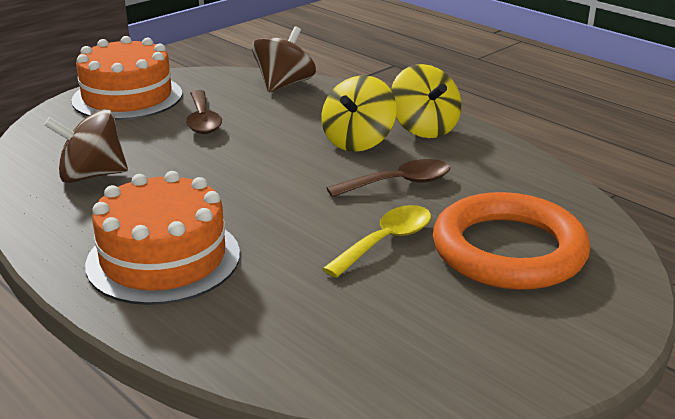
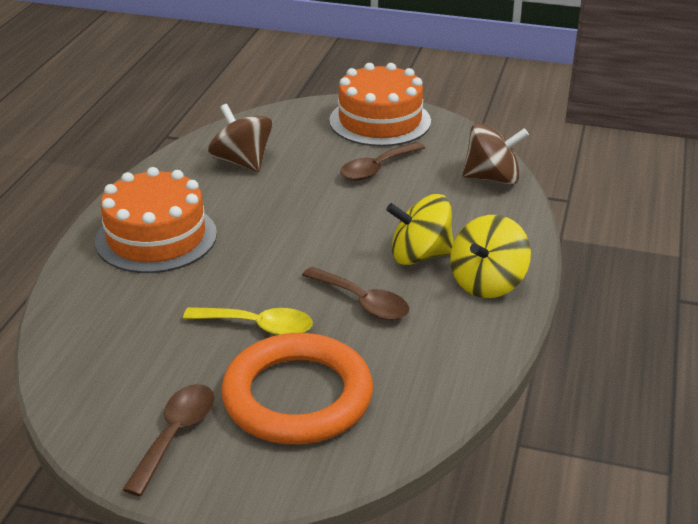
camera: 60 degrees right, 5 degrees up
none -> brown spoon [122,384,214,496]

